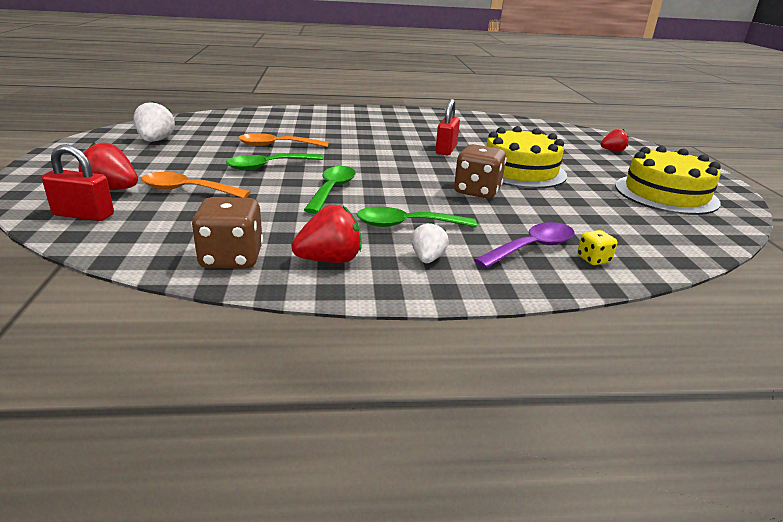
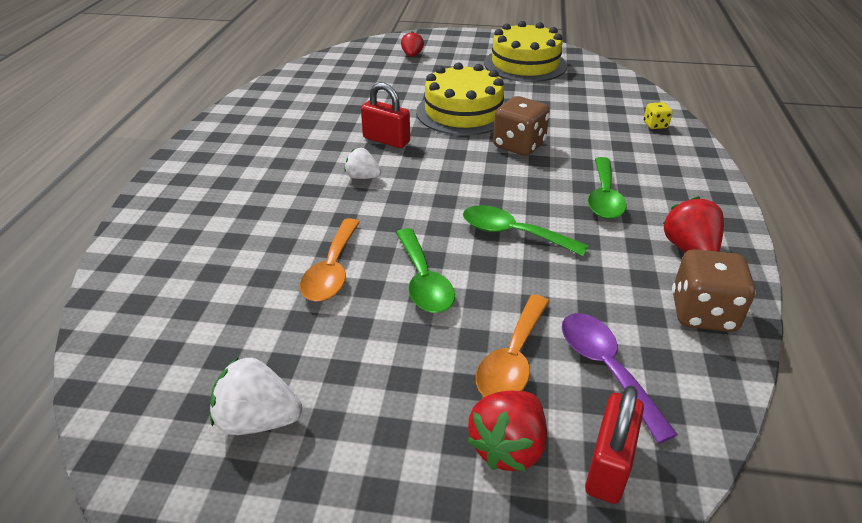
camera: 75 degrees left, 10 degrees up
white strawberry [411,222,449,263] -> white strawberry moved to [344,148,381,179]
purple spoon [474,222,575,268] -> purple spoon moved to [562,313,678,443]

